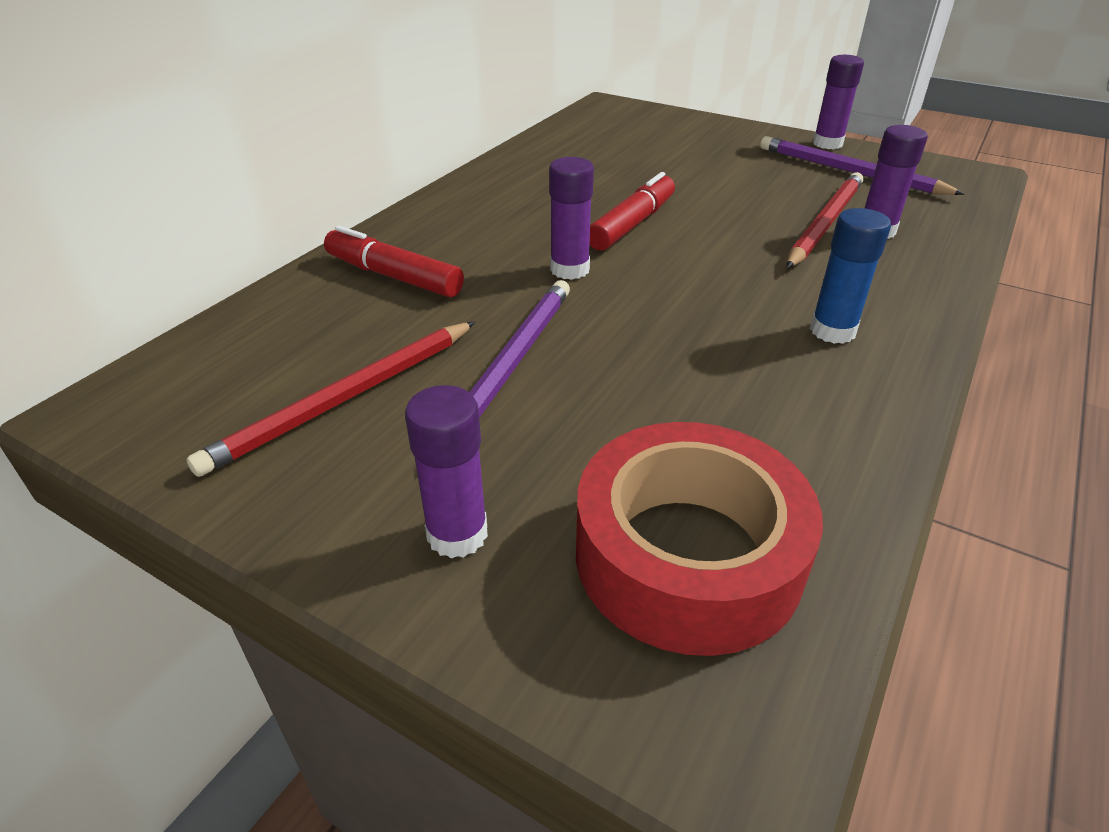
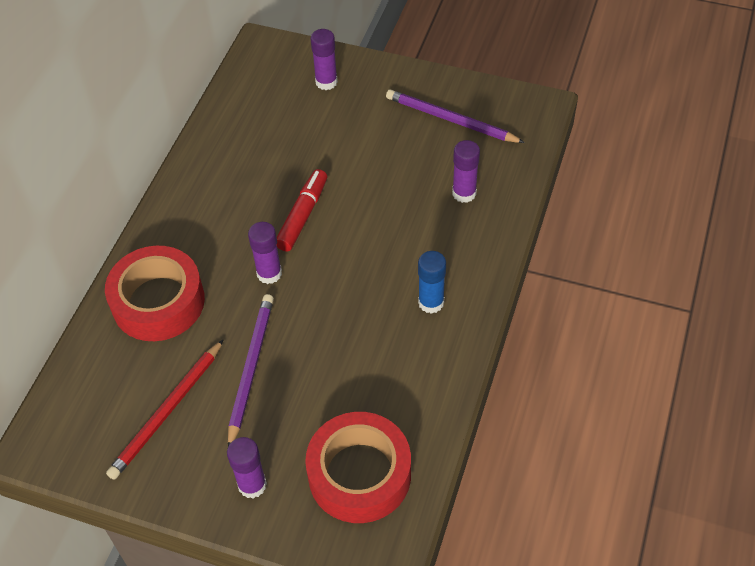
camera: 10 degrees left, 15 degrees up
red marker [324,226,464,297] -> red tape [105,246,205,341]
red pencil [787,172,863,268] -> none
purple glue stick [813,55,864,149] -> purple glue stick moved to [311,29,338,90]

